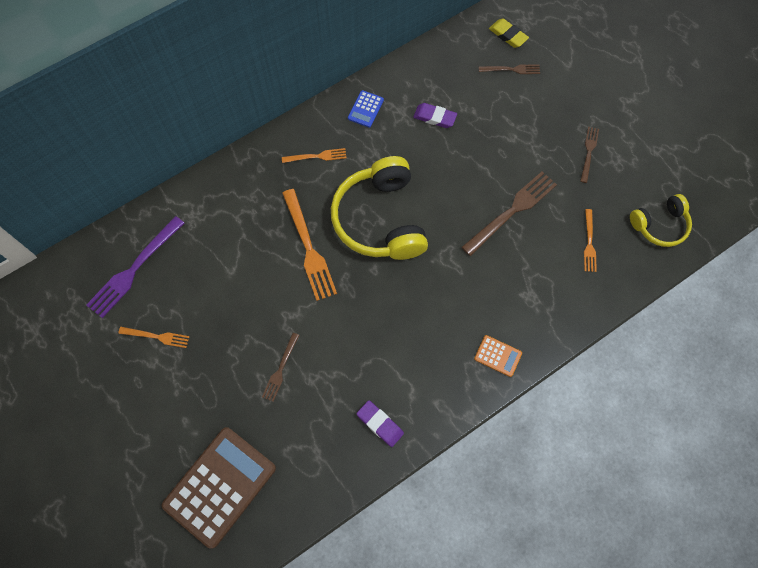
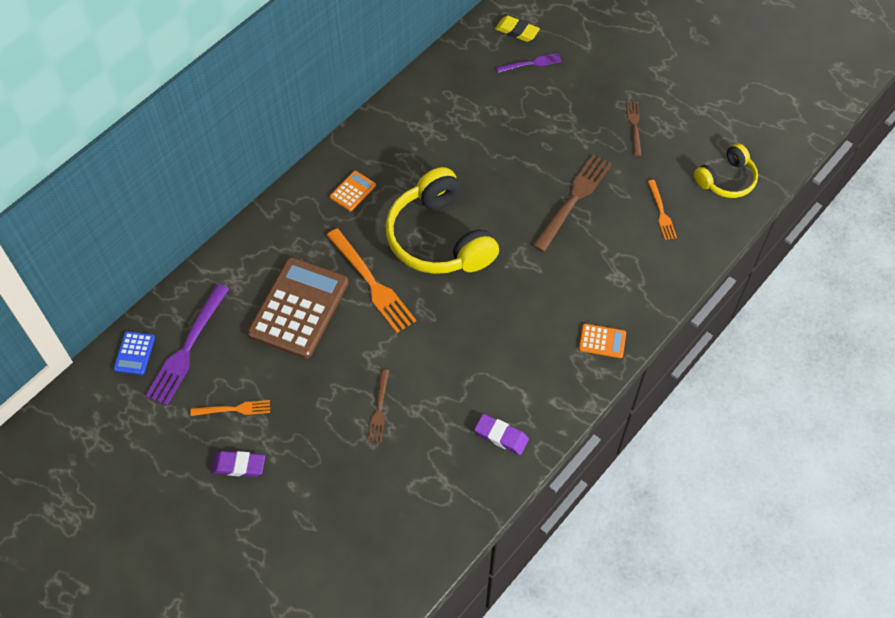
camera: 15 degrees left, 10 degrees down
brown calculator [162,427,276,549] -> brown calculator moved to [247,257,349,359]
orange fork [282,148,346,163] -> orange calculator [330,171,376,211]
blue calculator [348,90,384,128] -> blue calculator moved to [113,331,155,375]
purple eraser [413,103,457,128] -> purple eraser moved to [211,451,265,477]
brown fork [479,65,540,74] -> purple fork [496,53,562,73]

